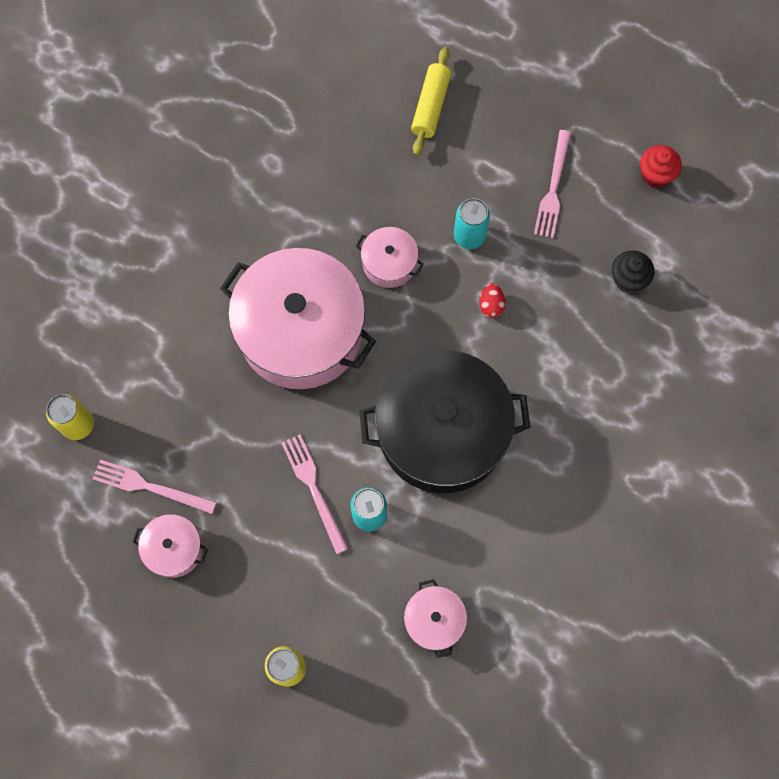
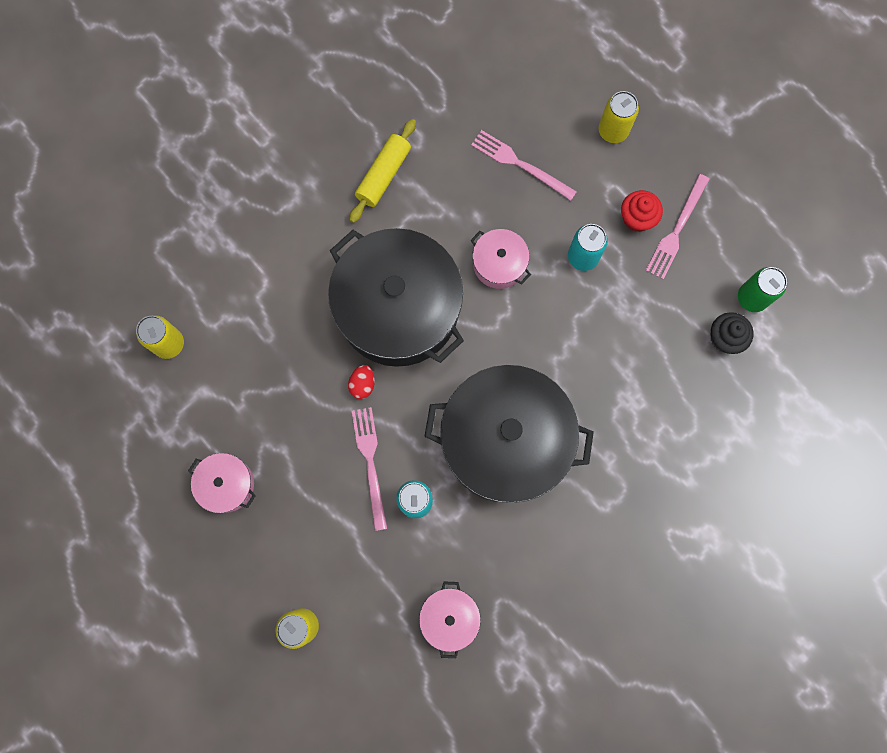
camera: 15 degrees right, 5 degrees up
pink fork [93,460,217,514] -> pink fork moved to [471,130,577,201]
pink pot [220,248,376,389] -> black pot [328,228,464,367]
yellow rolling pin [411,47,451,156] -> yellow rolling pin moved to [349,119,416,223]
red egg [479,283,505,318] -> red egg moved to [348,365,375,399]
red cupcake [640,145,682,188] -> red cupcake moved to [621,190,663,232]
none -> yellow can [598,91,639,143]
none -> green can [738,267,787,312]

